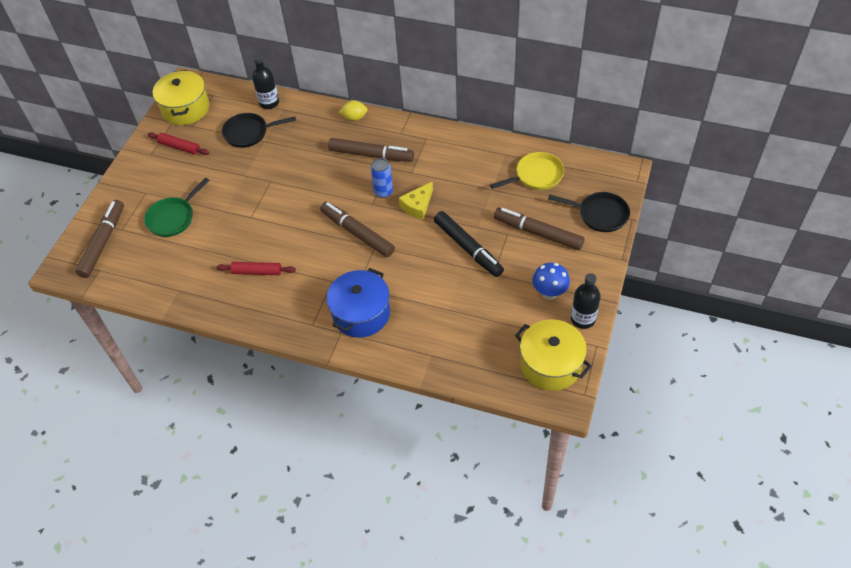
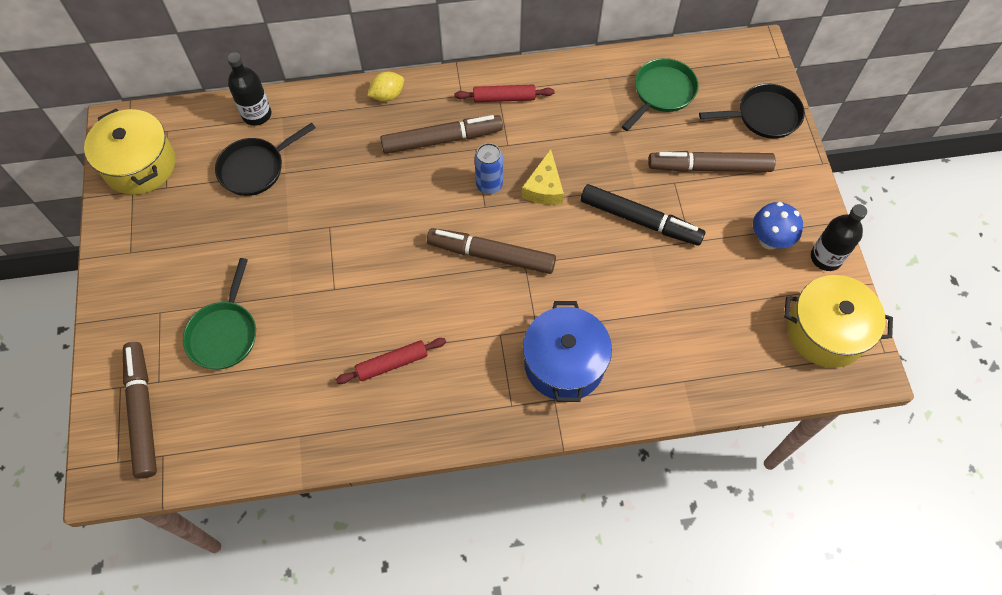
camera: 30 degrees left, 10 degrees up
red rolling pin [148,132,209,155] -> red rolling pin moved to [454,85,554,102]
yellow pan [490,152,564,190] -> green pan [622,58,699,131]

